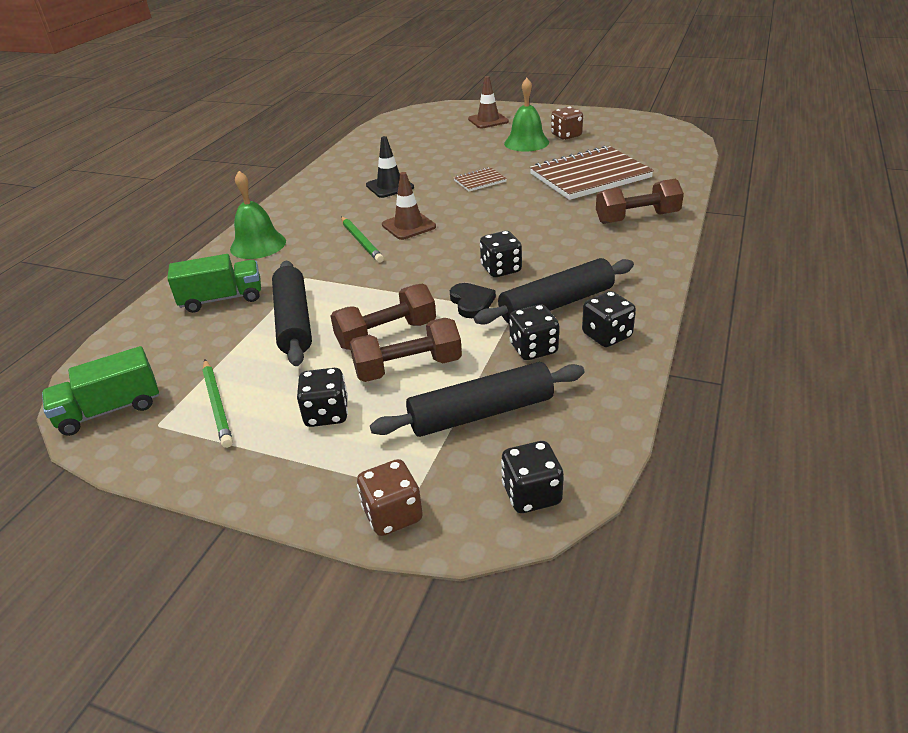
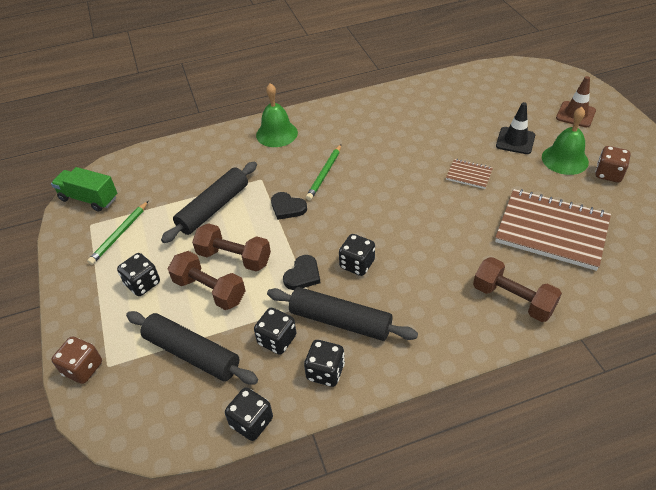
camera: 50 degrees right, 10 degrees up
green truck [167,254,261,313] -> none
black traffic cone [366,136,414,198] -> black traffic cone moved to [496,102,535,154]
brown traffic cone [382,172,436,240] -> none
black dice [501,441,564,513] -> black dice moved to [225,388,273,441]
none -> black heart [271,192,307,220]

